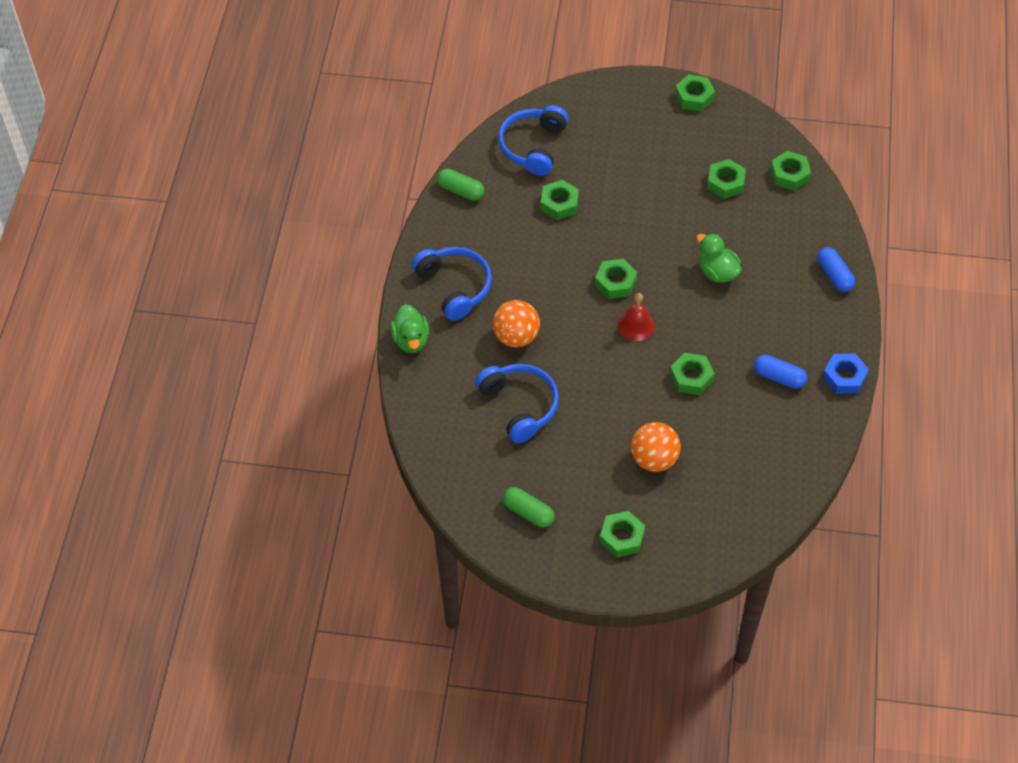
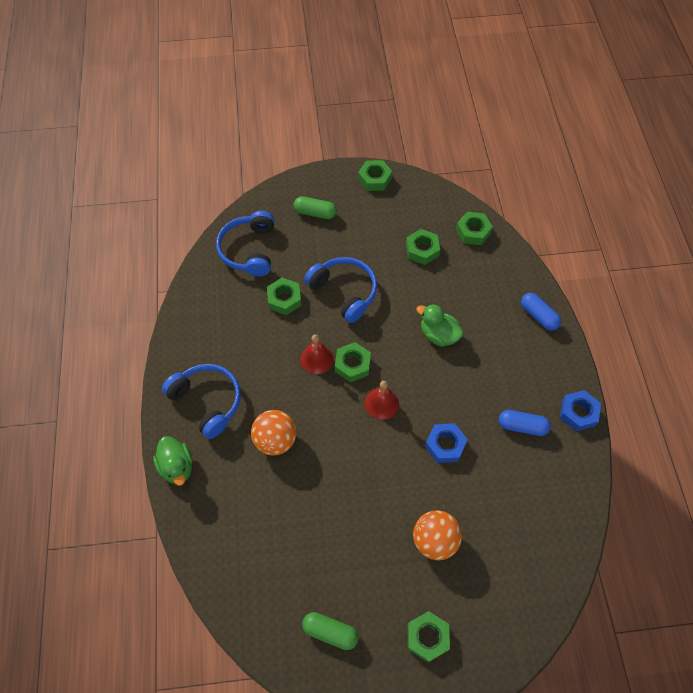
camera: 15 degrees left, 5 degrees up
green capsule [437,169,485,201] -> green capsule moved to [294,196,337,219]
blue headphones [475,364,559,443] -> blue headphones moved to [304,257,377,323]
green nut [670,353,715,395] -> blue nut [425,423,468,463]
none -> red bell [300,334,334,374]

